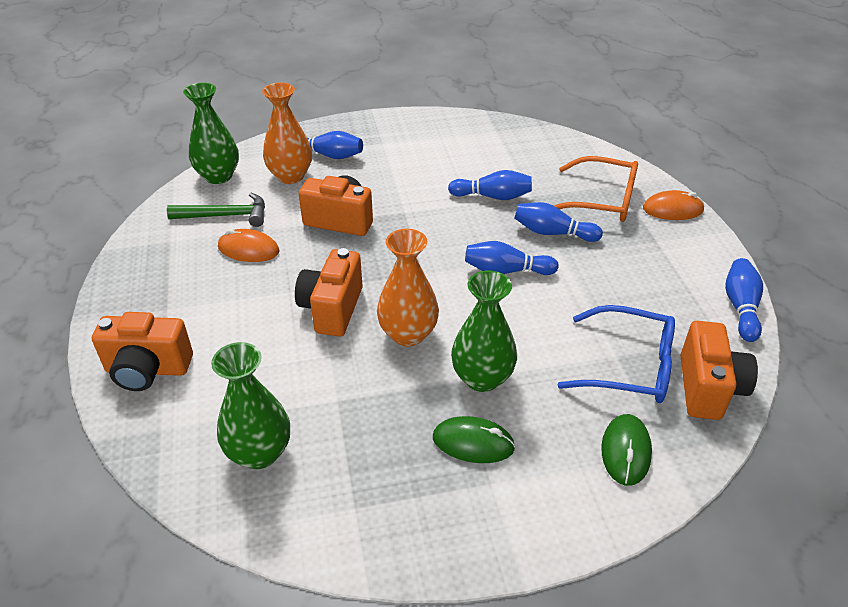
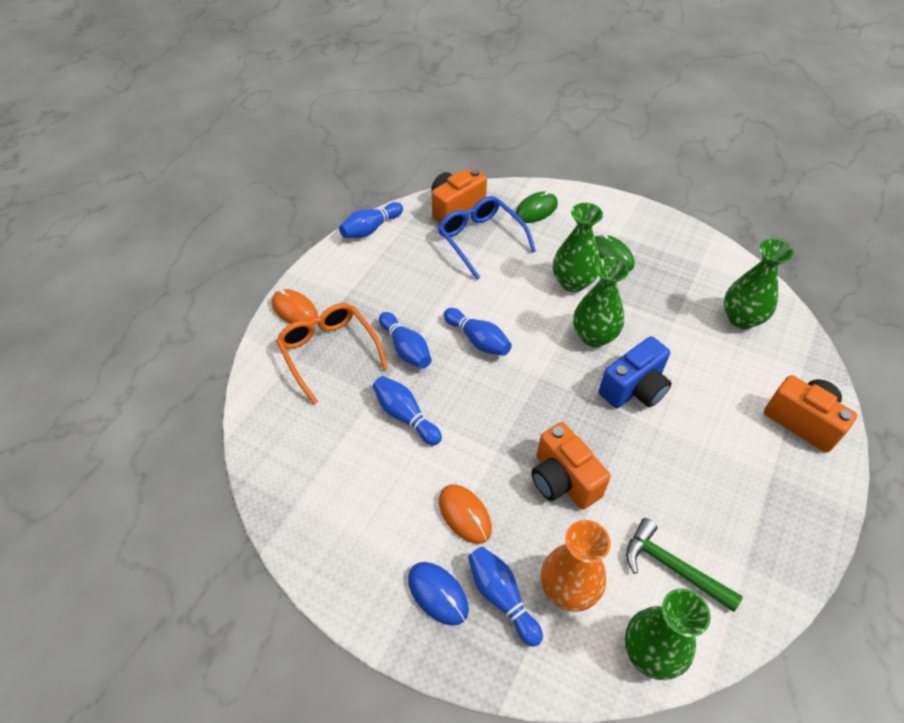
camera: 140 degrees left, 10 degrees up
orange mouse [218,229,280,262] -> orange mouse moved to [439,485,492,544]
orange camera [295,248,363,337] -> blue camera [599,336,672,408]
orange vase [377,229,439,347] -> green vase [573,257,629,347]
none -> blue mouse [408,562,469,626]

